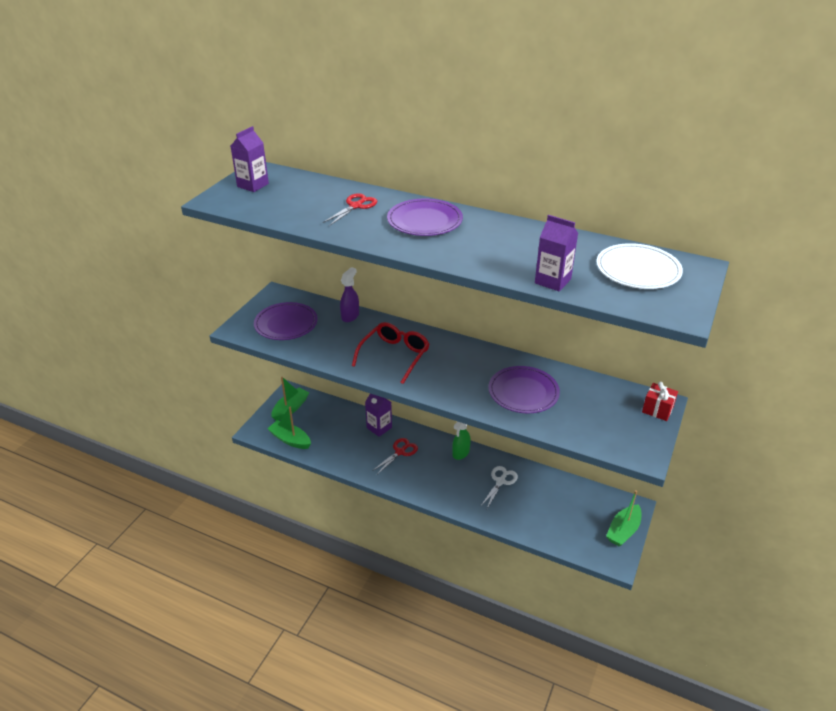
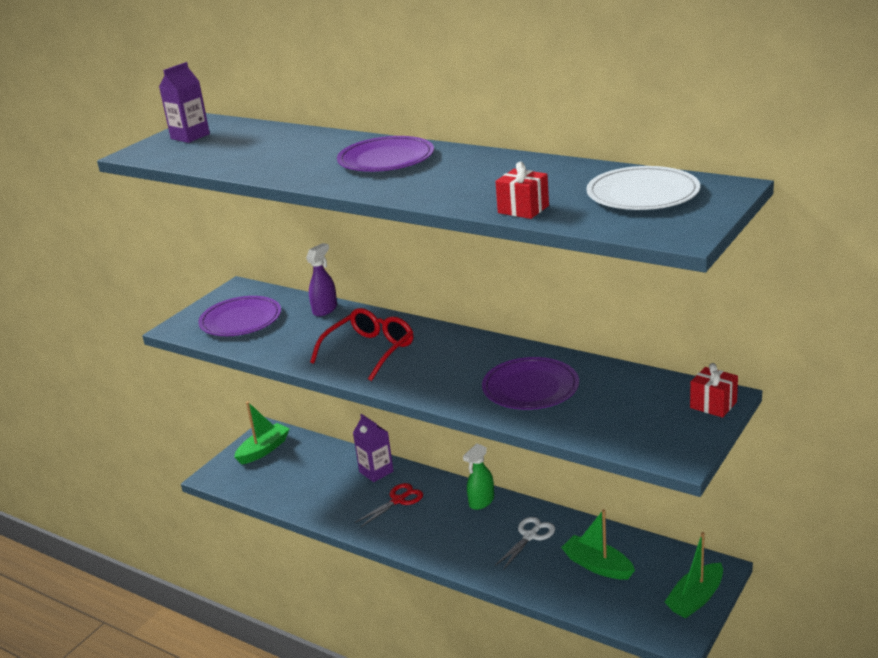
camera: 10 degrees right, 10 degrees down
green boat [267,407,311,449] -> green boat moved to [561,509,635,580]
red scissors [323,193,377,226] -> none
purple carton [535,215,578,292] -> red gift [495,162,549,219]

